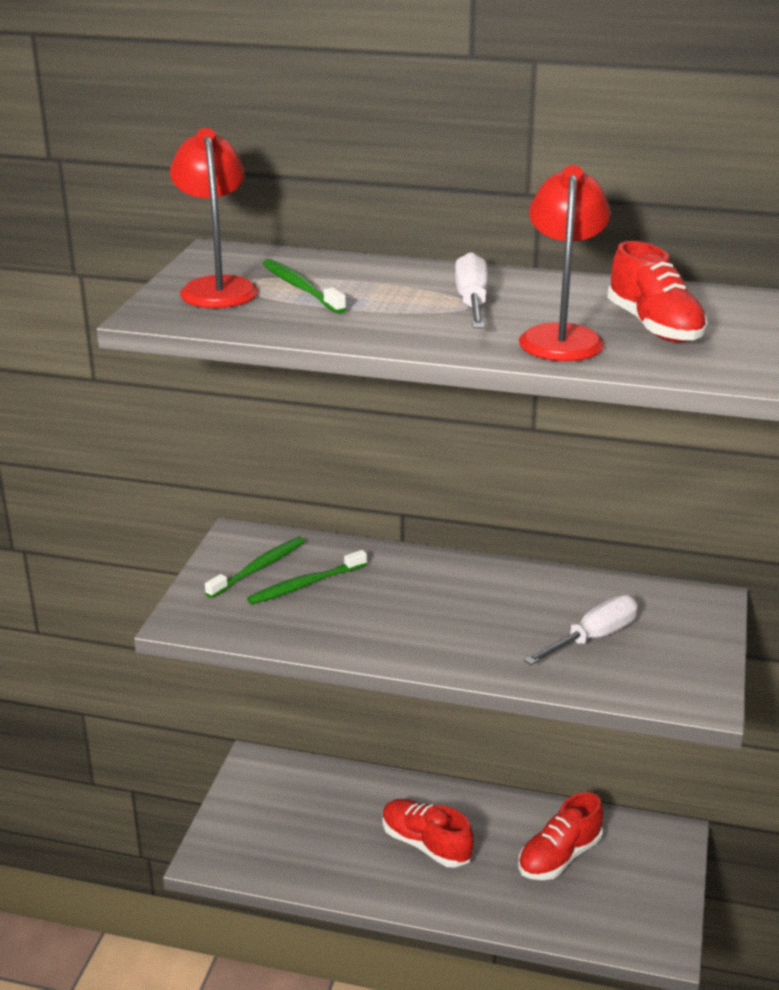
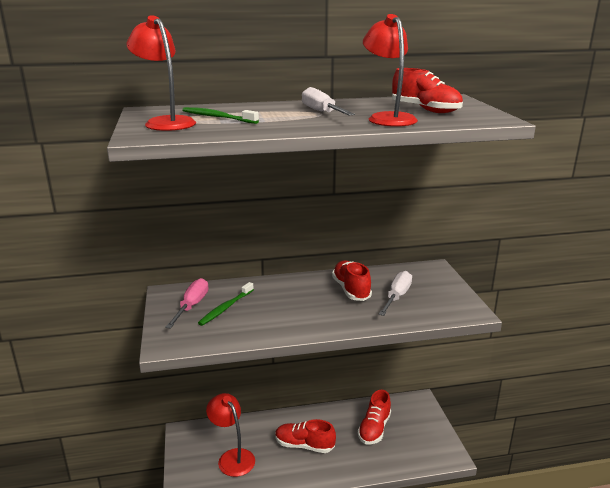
camera: 25 degrees left, 5 degrees down
green toothbrush [205,537,305,598] -> pink screwdriver [165,278,209,328]
none -> red lamp [206,393,255,477]
none -> red shoe [332,261,372,301]

